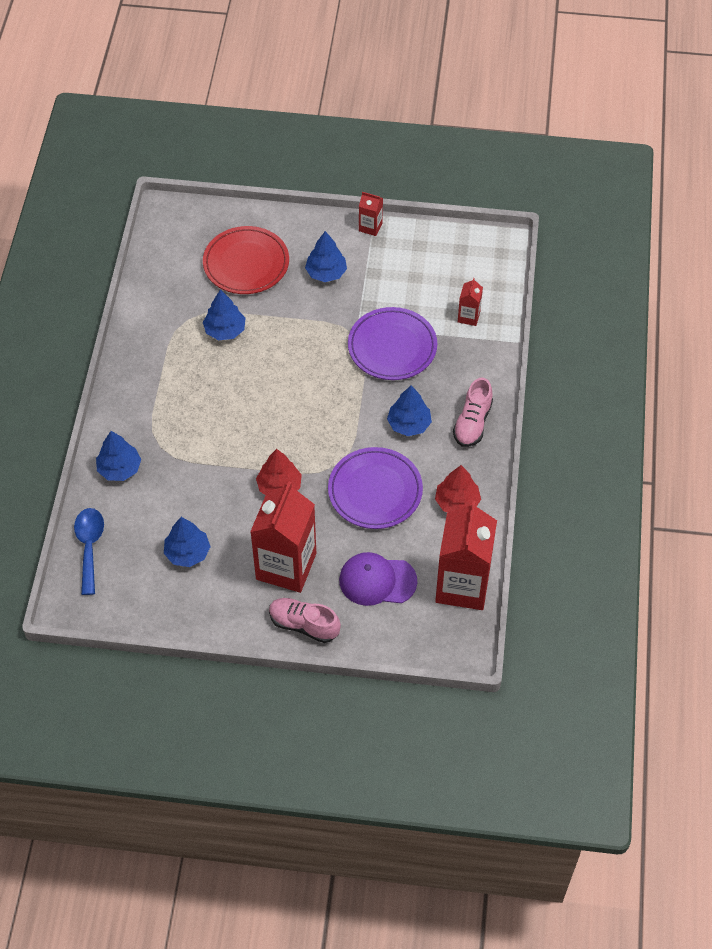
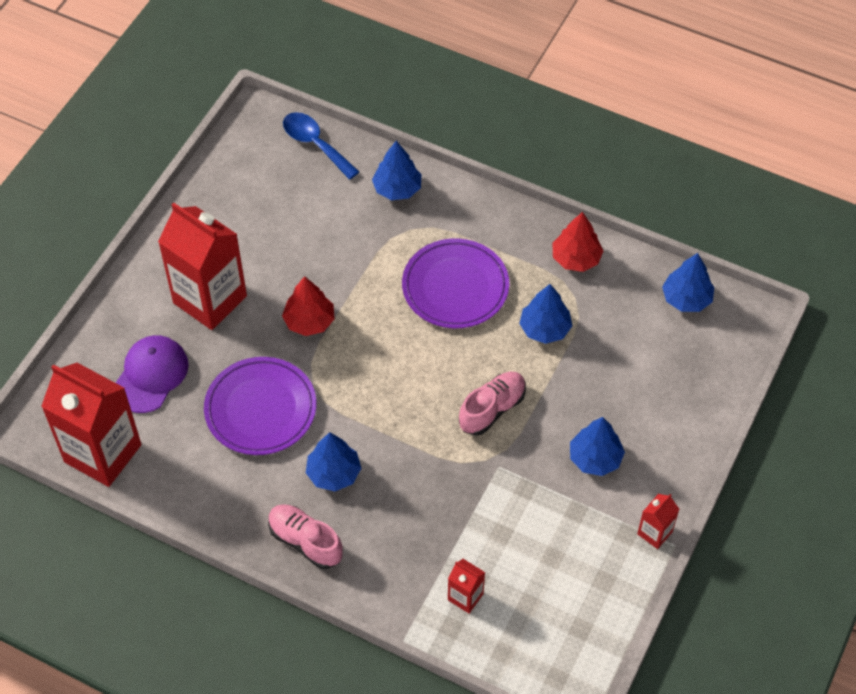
camera: 110 degrees right, 0 degrees up
blue spoon [74,508,104,595] -> blue spoon turned 150 degrees counterclockwise [283,112,359,180]
blue tree [164,517,211,567] -> blue tree moved to [662,253,714,312]
red plate [203,226,289,294] -> none
pink shoe [269,598,341,643] -> pink shoe moved to [459,372,526,435]
purple plate [348,307,437,380] -> purple plate moved to [402,238,509,328]
red tree [435,465,481,513] -> red tree moved to [552,212,603,272]

